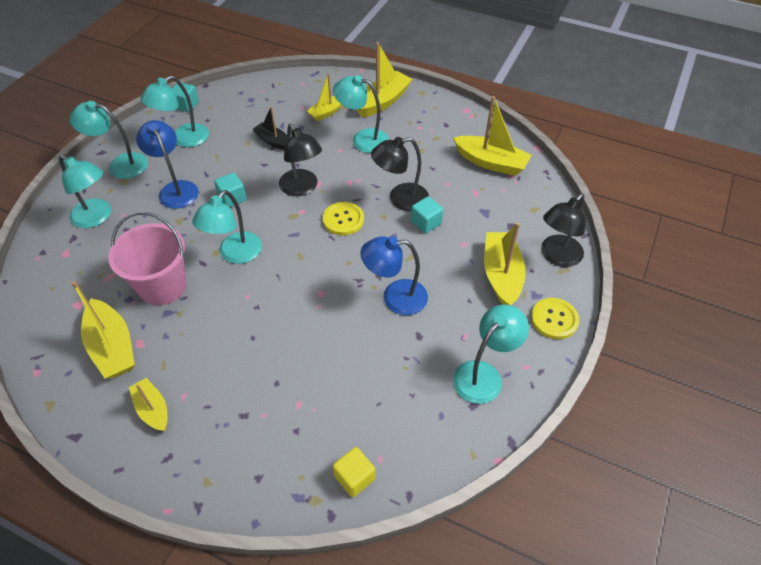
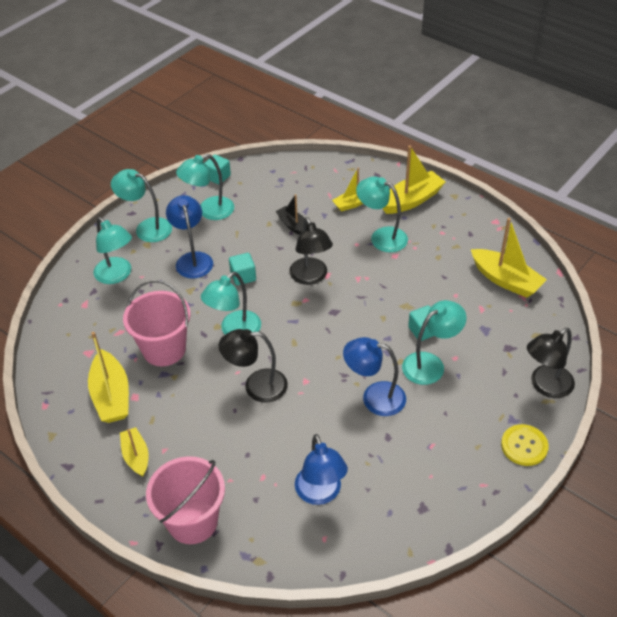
camera: 15 degrees right, 5 degrees down
yellow button [323,202,364,236] -> none
yellow cube [333,447,375,497] -> none
black lamp [371,137,429,211] -> black lamp moved to [218,329,288,403]
turquoise lamp [453,304,529,404] -> turquoise lamp moved to [402,300,467,385]
yellow boat [484,222,526,305] -> none
none -> pink bucket [146,456,225,544]
none -> blue lamp [295,434,348,505]

